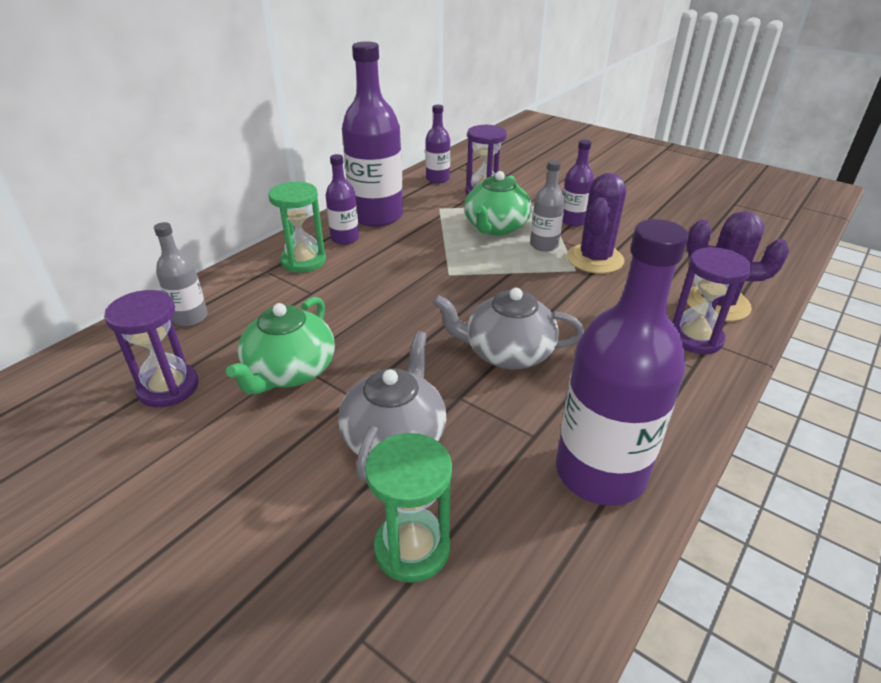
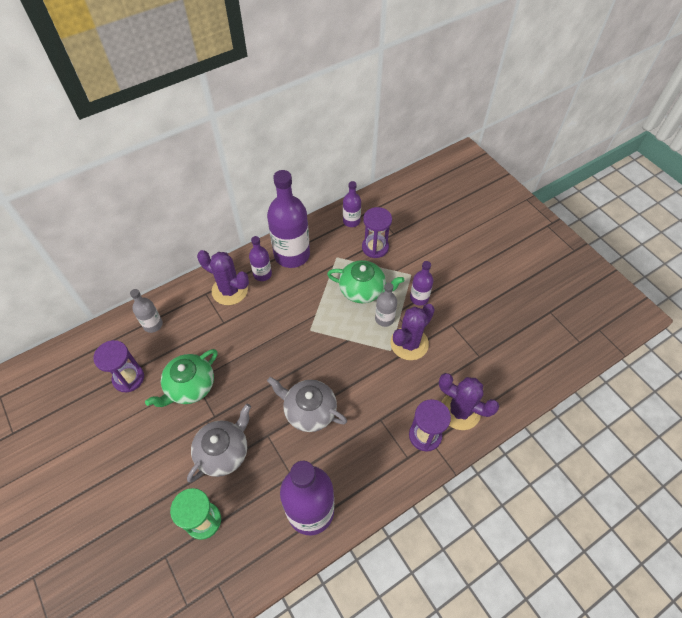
camera: 20 degrees right, 20 degrees up
green hourglass [268,182,326,273] -> purple cactus [197,250,249,305]
green teapot [464,171,532,235] -> green teapot turned 120 degrees counterclockwise [327,260,404,303]

